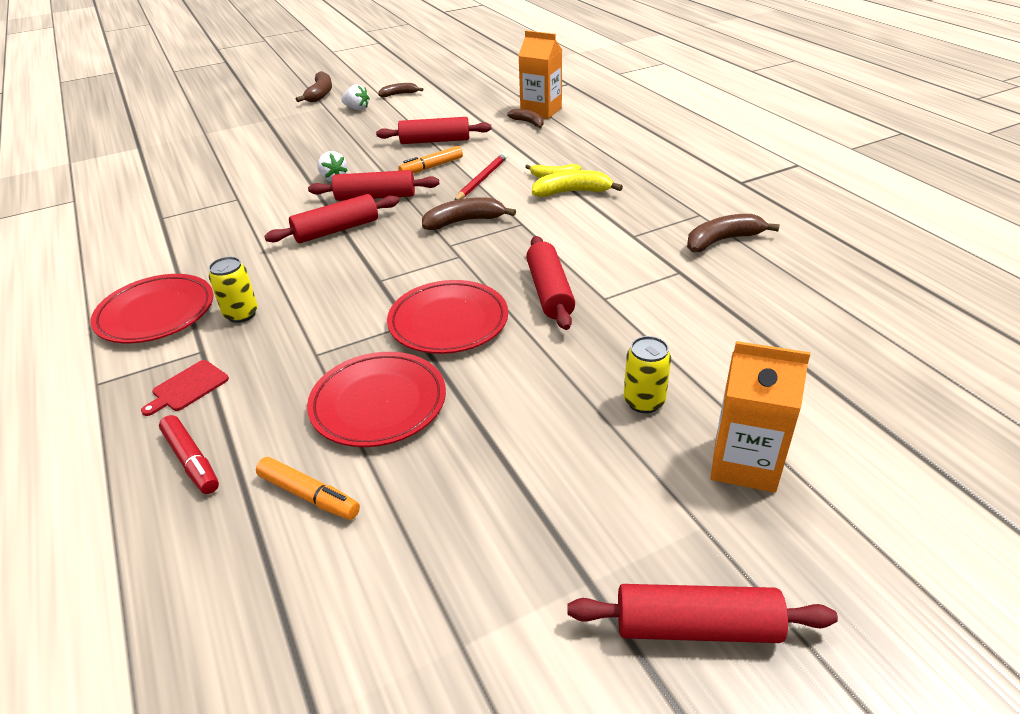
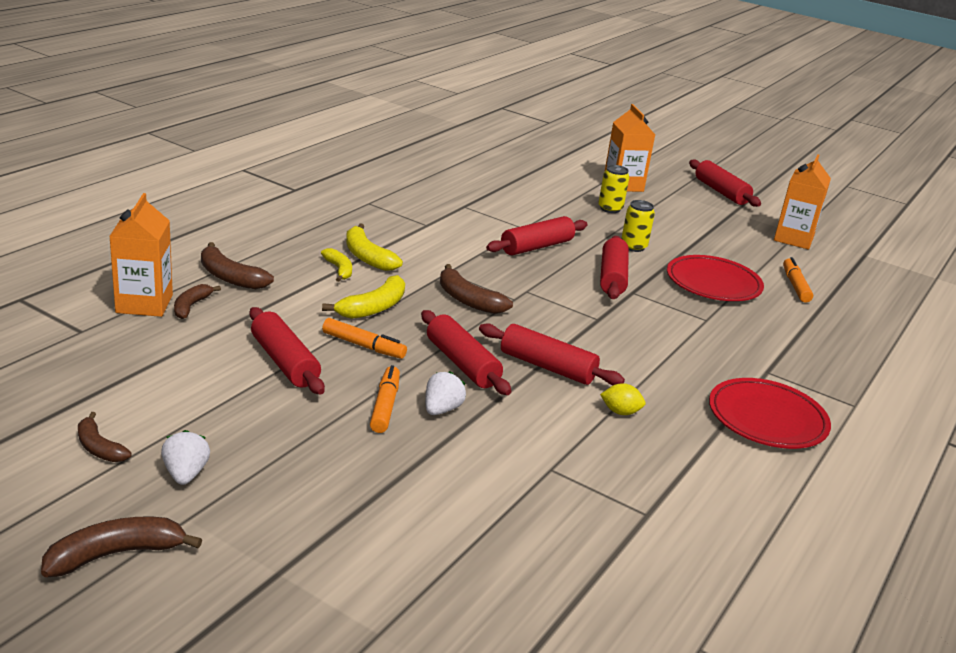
camera: 125 degrees left, 10 degrees down
red cutting board [141,360,229,416] -> none
red marker [159,415,219,494] -> none
yellow can [209,257,258,323] -> yellow can moved to [621,200,655,252]
red plate [387,280,508,354] -> red rolling pin [600,236,629,299]
red pencil [454,153,507,201] -> yellow banana [322,275,405,319]
brown banana [687,214,780,252] -> brown banana moved to [201,242,274,289]
none -> orange marker [370,365,400,433]
none -> yellow lemon [600,383,646,415]
none -> orange carton [774,154,831,250]

